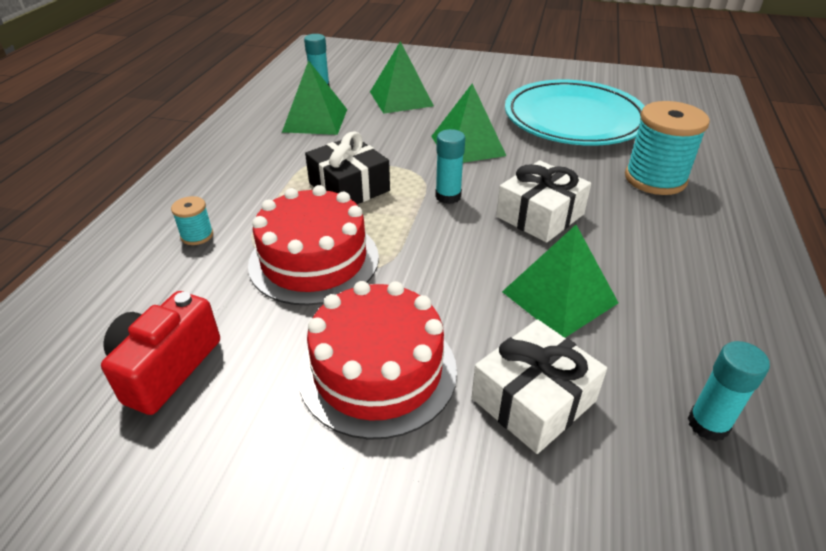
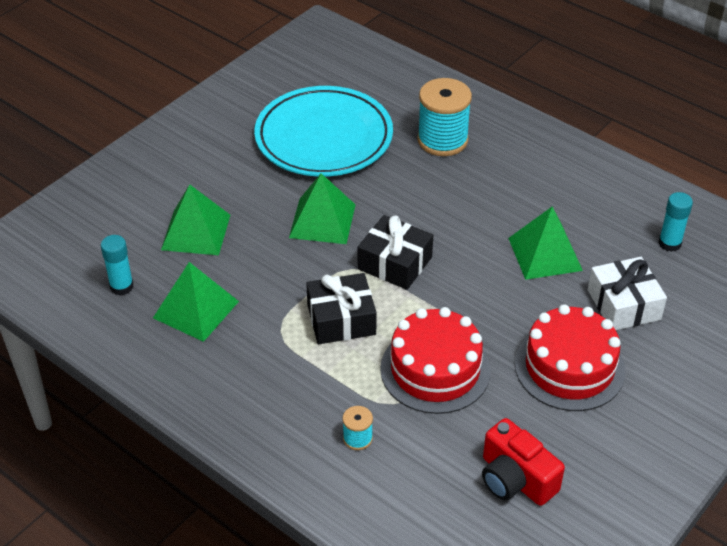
camera: 65 degrees left, 5 degrees up
turquoise glue stick [435,129,465,204] -> black gift [358,215,433,290]
white gift [496,160,591,243] -> none

